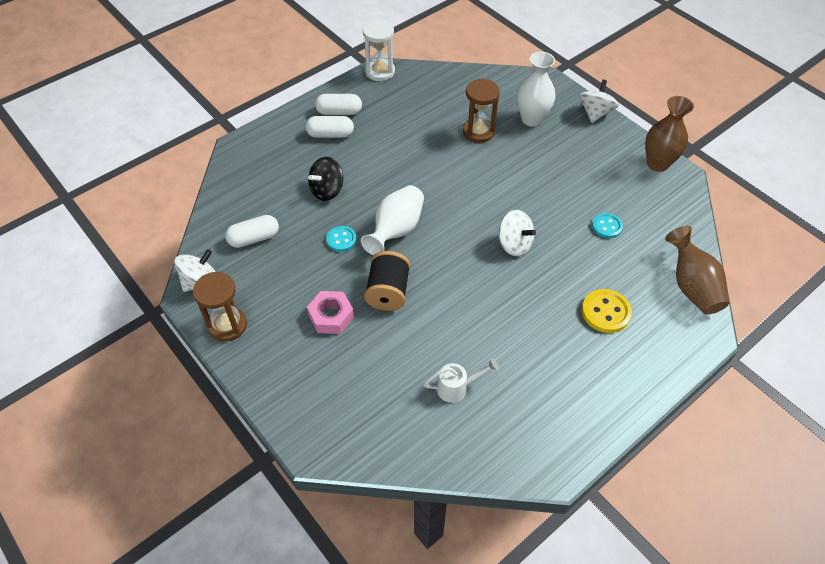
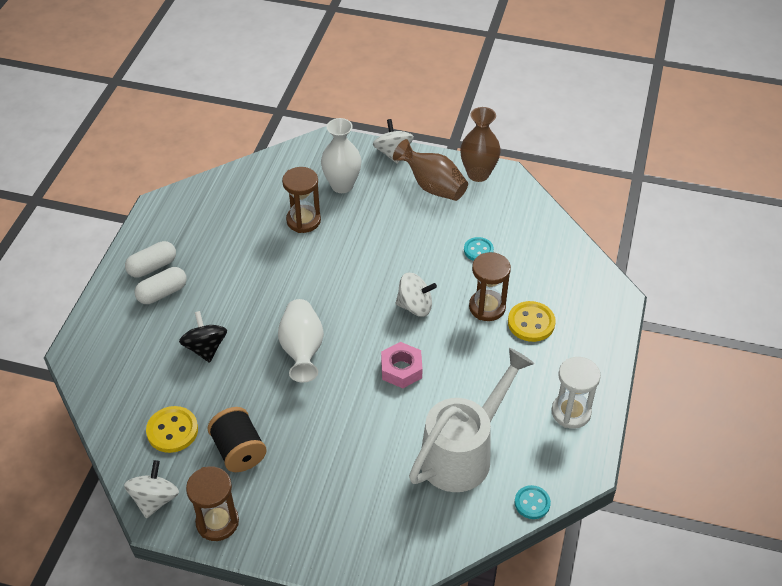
camera: 35 degrees left, 5 degrees down
white capsule [225,215,279,248] -> yellow button [146,406,198,453]
pink nut [307,291,354,334] -> pink nut moved to [381,342,423,388]
black spinning top [308,157,343,201] -> black spinning top turned 150 degrees clockwise [179,311,227,363]
turquoise button [326,226,357,252] -> turquoise button moved to [515,485,551,519]
white hourglass [363,19,395,81] -> white hourglass moved to [552,357,601,429]
black spool [364,251,410,311] -> black spool moved to [208,407,267,472]
white watering can [424,358,499,403] -> white watering can [409,348,534,492], size x2.31
brown vase [665,226,729,315] -> brown vase moved to [393,139,468,201]
none -> brown hourglass [469,252,511,321]

